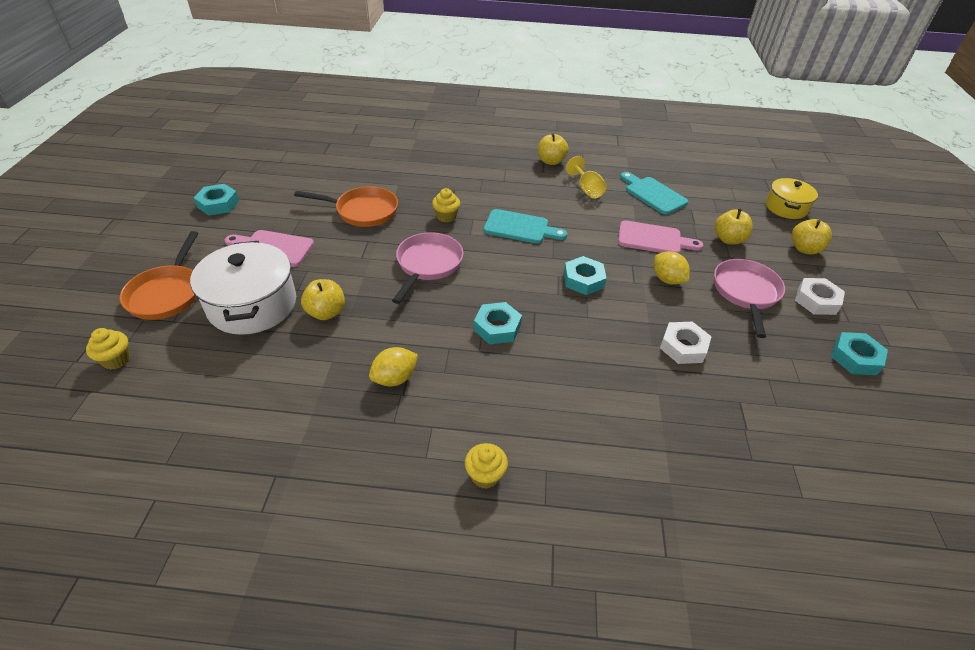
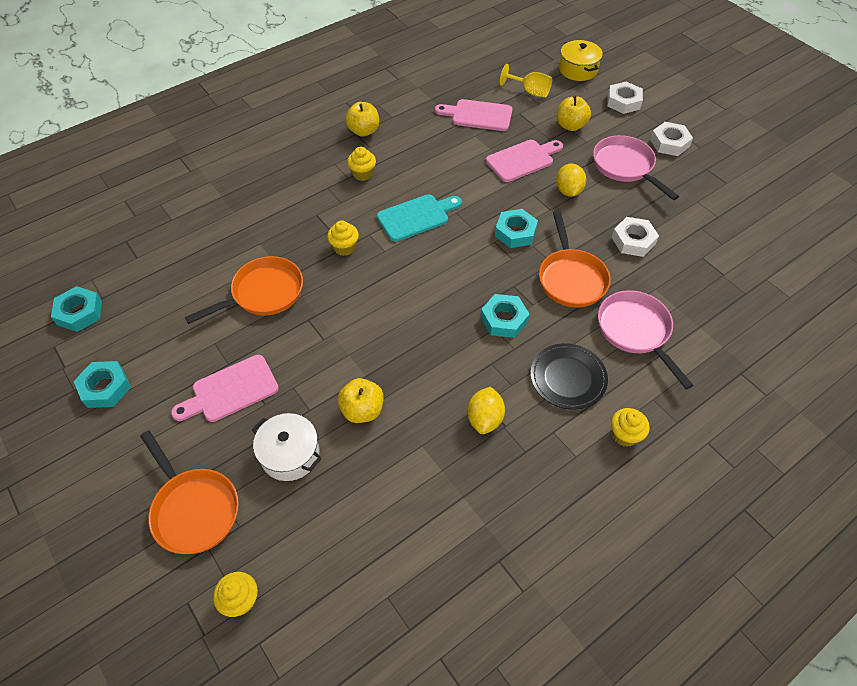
camera: 40 degrees left, 10 degrees up
white pot [190,241,296,335] -> white pot [252,413,322,481], size x0.60
pink pan [392,232,464,304] -> pink pan moved to [598,290,694,389]
yellow goblet [566,156,607,199] -> yellow goblet moved to [500,64,552,98]
turquoise cutting board [620,172,688,215] -> pink cutting board [435,99,512,131]
yellow lemon [654,251,690,285] -> yellow lemon turned 75 degrees clockwise [556,163,586,197]
yellow apple [791,219,832,255] -> white nut [607,82,643,114]
turquoise nut [831,332,888,375] -> turquoise nut moved to [51,286,102,332]
none -> yellow cupcake [347,147,376,181]
none -> black plate [531,343,608,410]
none -> orange pan [539,211,611,308]

